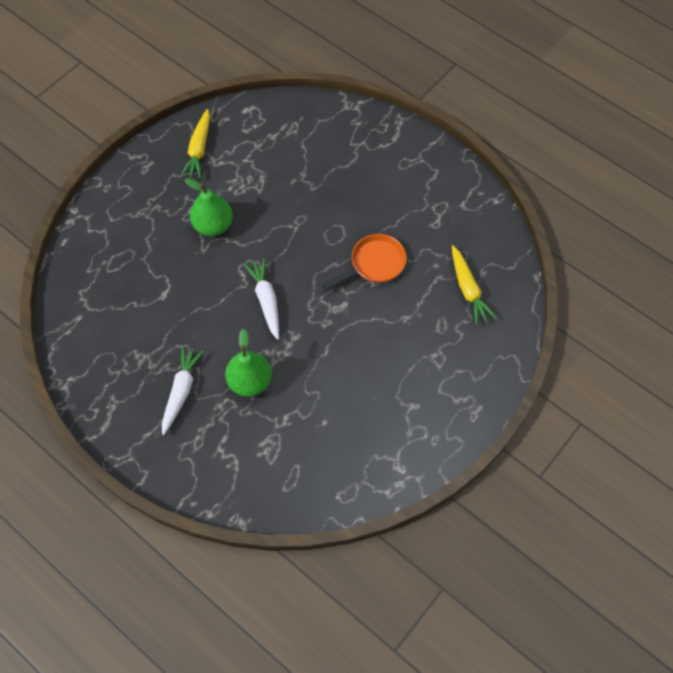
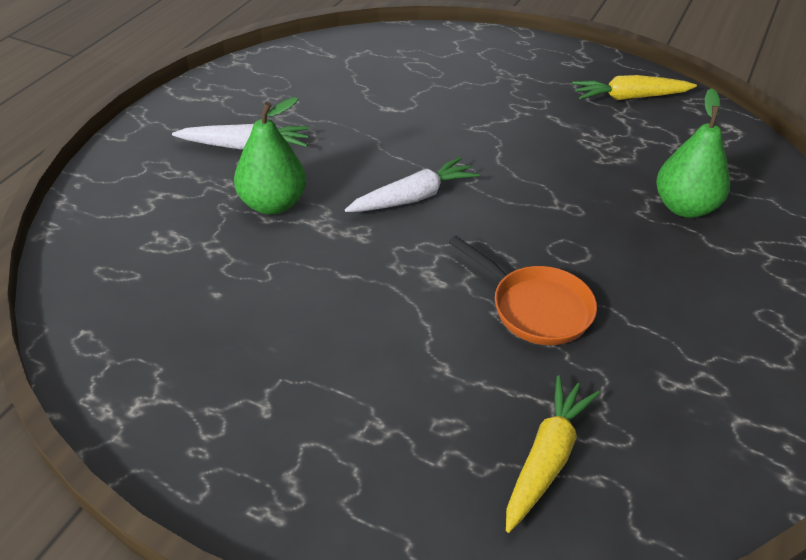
camera: 75 degrees right, 20 degrees down
green pear [184,178,233,236] -> green pear moved to [656,88,730,218]
yellow carrot [452,245,497,325] -> yellow carrot turned 150 degrees clockwise [506,375,600,533]

